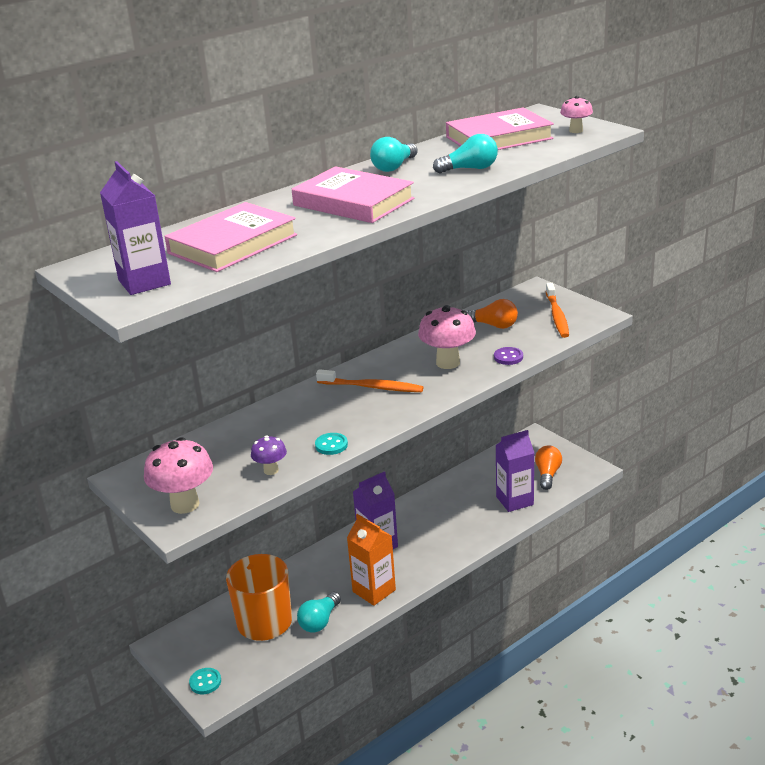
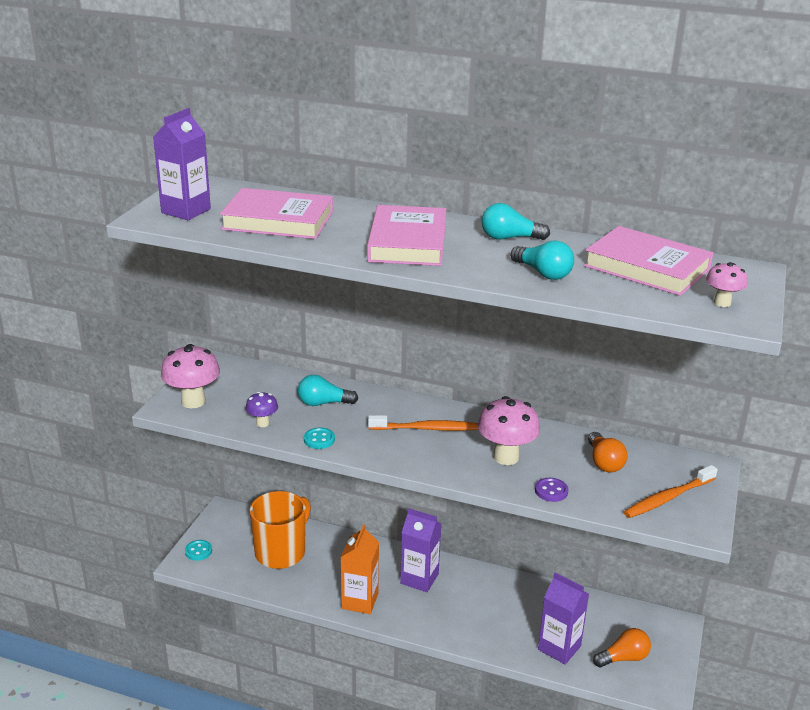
camera: 55 degrees right, 0 degrees up
turquoise light bulb [297,592,341,633] -> turquoise light bulb moved to [298,375,358,406]
orange toothbrush [316,369,423,392] -> orange toothbrush turned 75 degrees counterclockwise [368,415,478,431]

